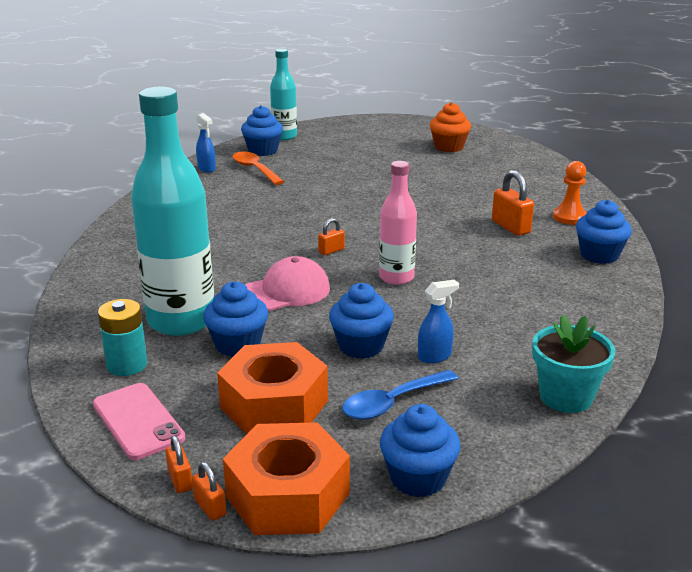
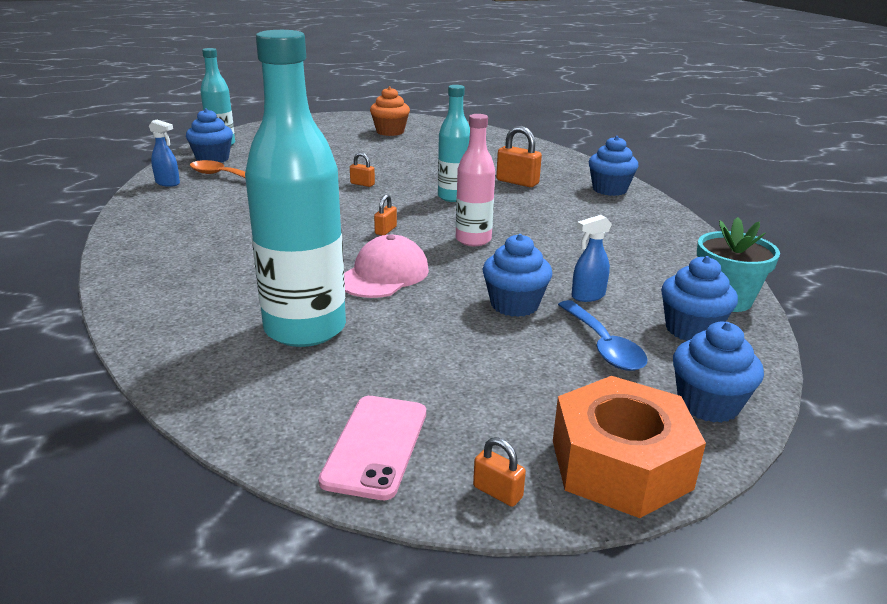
camera: 30 degrees left, 0 degrees up
pink phone [93,383,185,460] -> pink phone turned 75 degrees clockwise [318,396,426,500]
turquoise battery [98,299,147,376] -> none
orange padlock [192,462,226,521] -> orange padlock moved to [350,152,375,187]
blue cupcake [203,281,268,357] -> blue cupcake moved to [661,256,738,341]
orange nut [217,342,328,434] -> none
blue spoon [342,370,458,420] -> blue spoon turned 45 degrees counterclockwise [558,300,647,371]
blue spray bottle [418,280,459,363] -> blue spray bottle turned 150 degrees counterclockwise [572,215,612,302]
orange pawn [553,161,587,225] -> none
none -> turquoise bottle [438,85,470,202]

